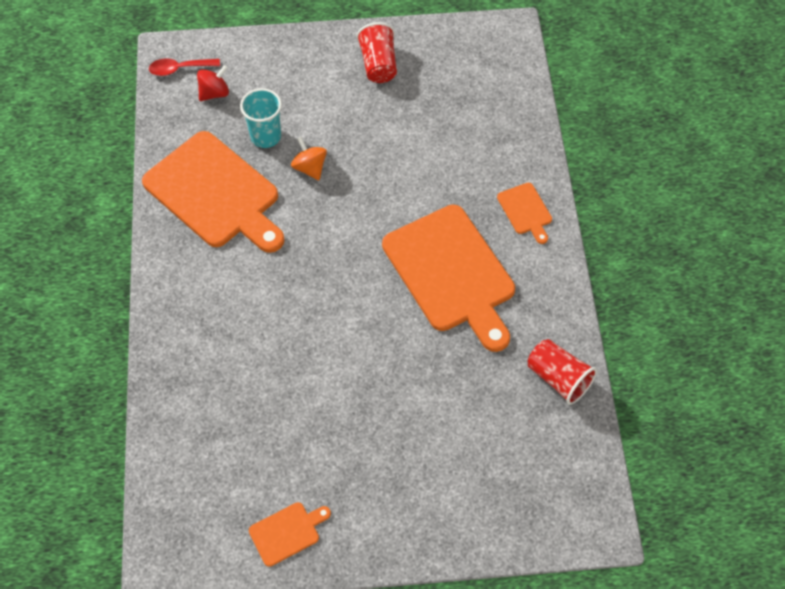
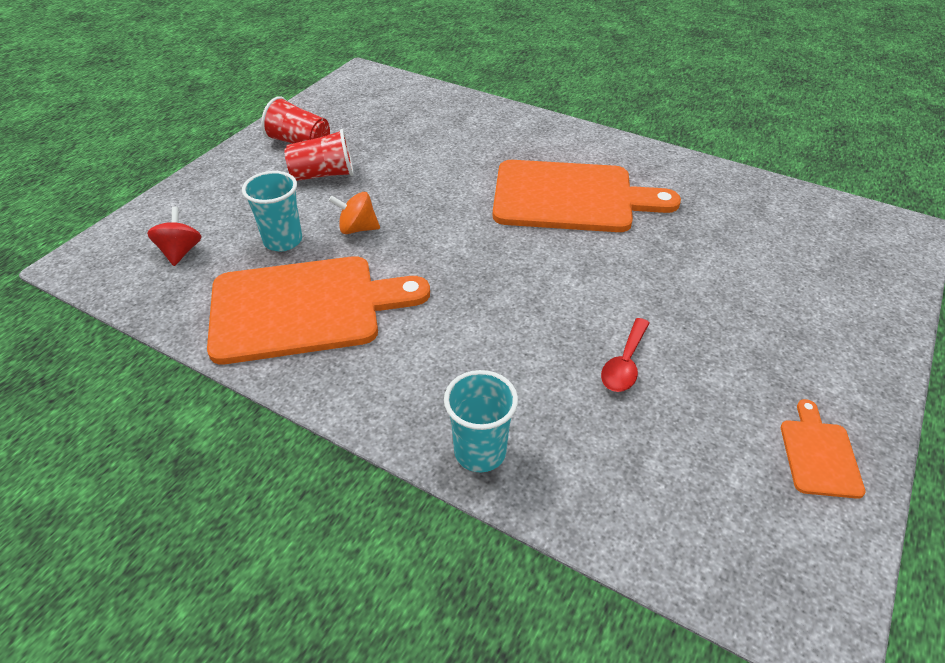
camera: 55 degrees left, 15 degrees down
red spoon [149,58,220,76] -> red spoon moved to [601,318,650,392]
orange cutting board [497,183,552,244] -> none
red cup [528,339,598,405] -> red cup moved to [284,129,353,181]
none -> turquoise cup [444,370,518,472]

